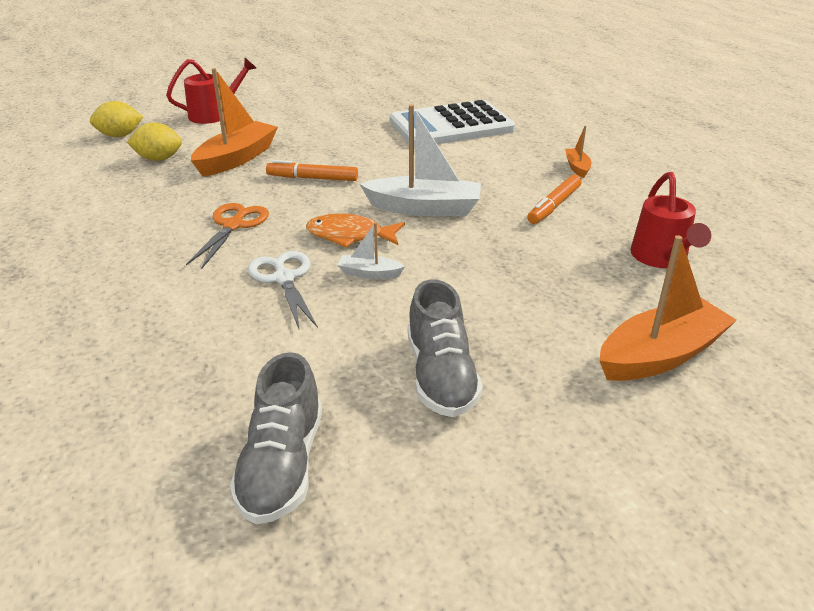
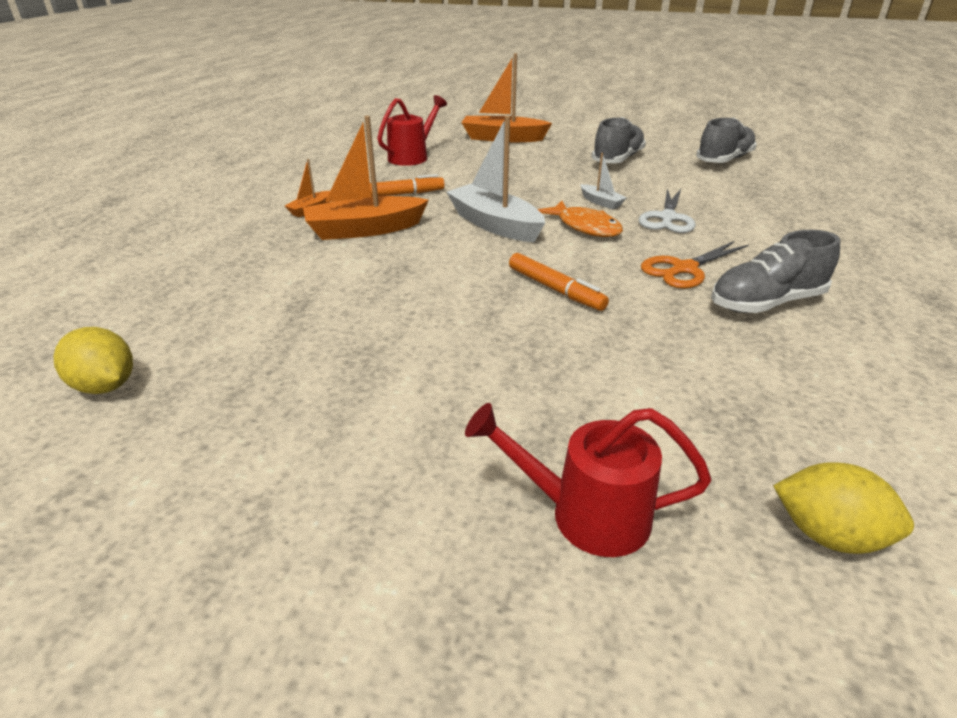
camera: 140 degrees left, 0 degrees up
yellow lemon [127,122,182,161] -> yellow lemon moved to [53,327,133,394]
orange boat [191,68,278,177] -> orange boat moved to [303,116,429,240]
white calculator [390,100,515,147] -> none
none -> grey shoe [711,230,840,313]

